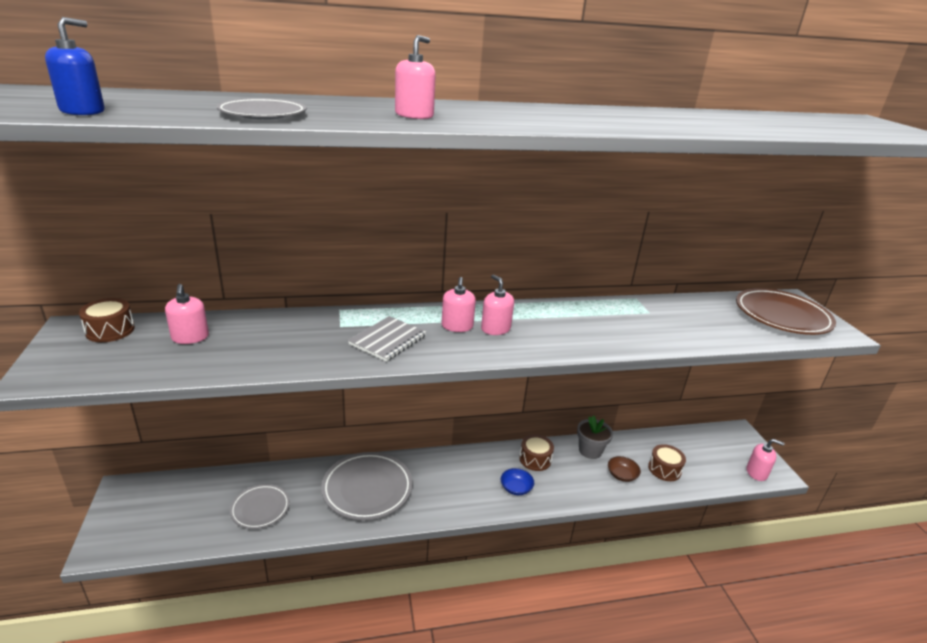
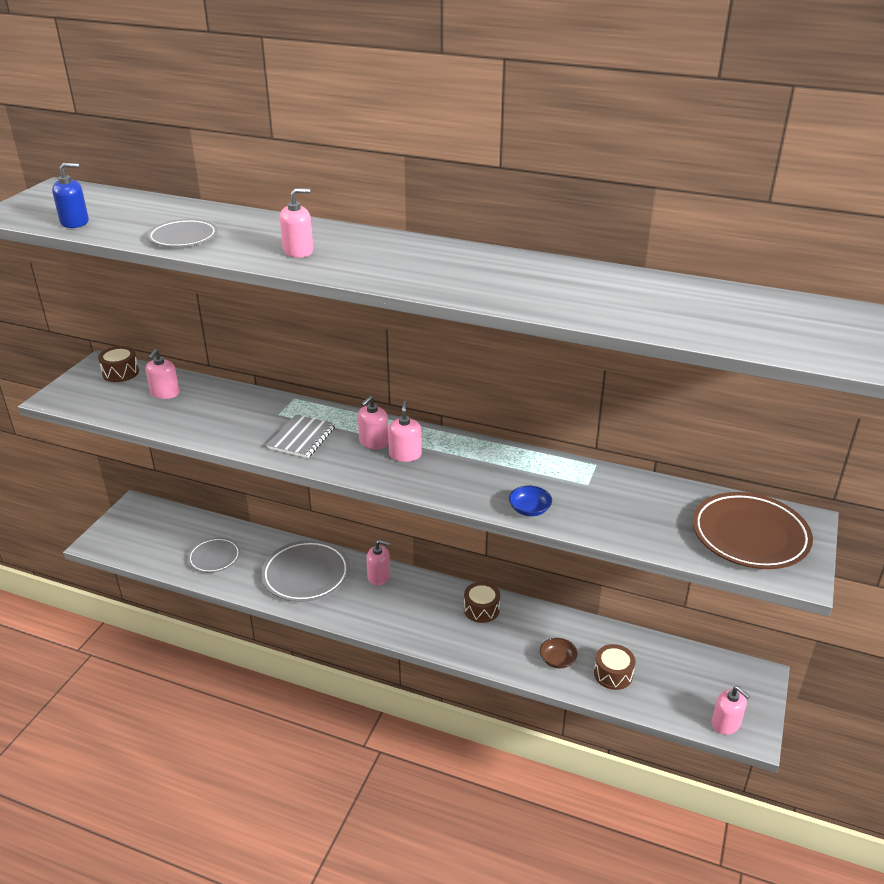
camera: 35 degrees right, 5 degrees up
grey notebook [348,316,426,362] -> grey notebook turned 45 degrees counterclockwise [266,414,335,458]
blue bowl [501,468,534,495] -> blue bowl moved to [509,486,552,516]
grey flower pot [577,415,613,459] -> none
none -> pink soap dispenser [366,540,390,586]

